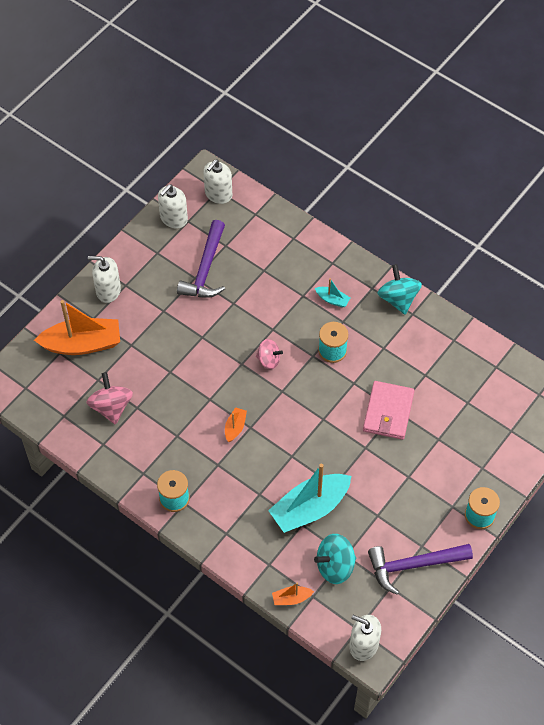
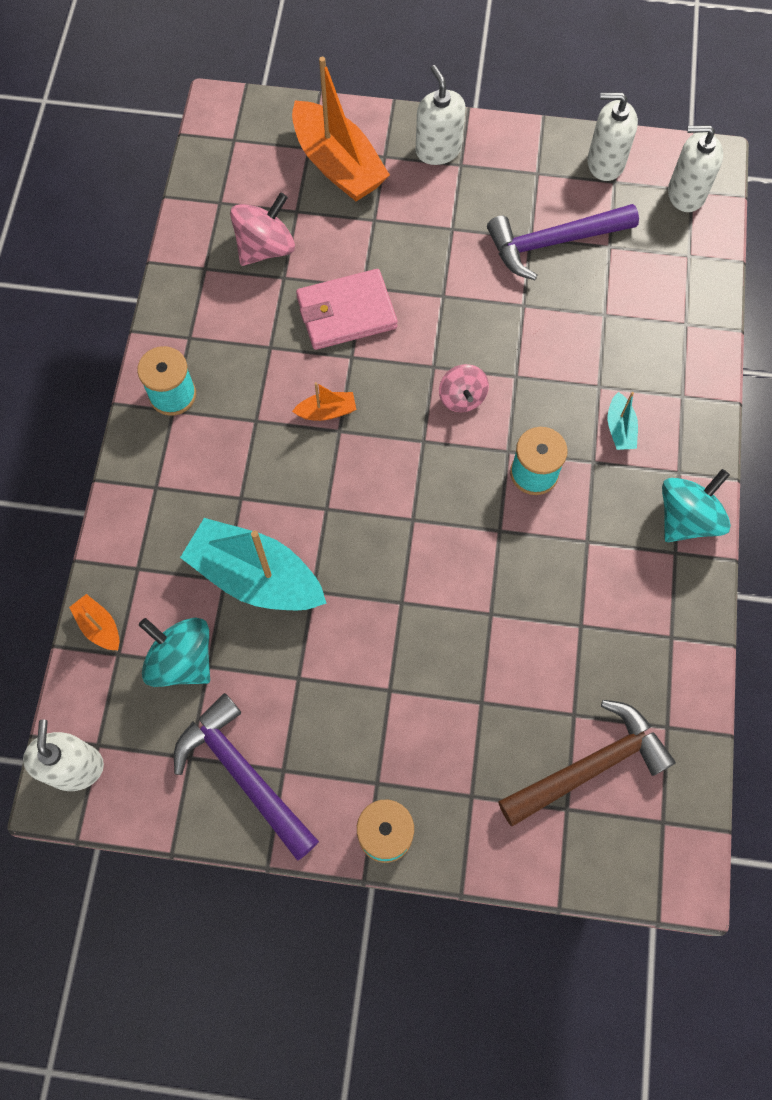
camera: 60 degrees right, 10 degrees up
pink wallet [363,381,415,440] -> pink wallet moved to [296,269,398,350]
none -> brown hammer [498,700,676,827]

